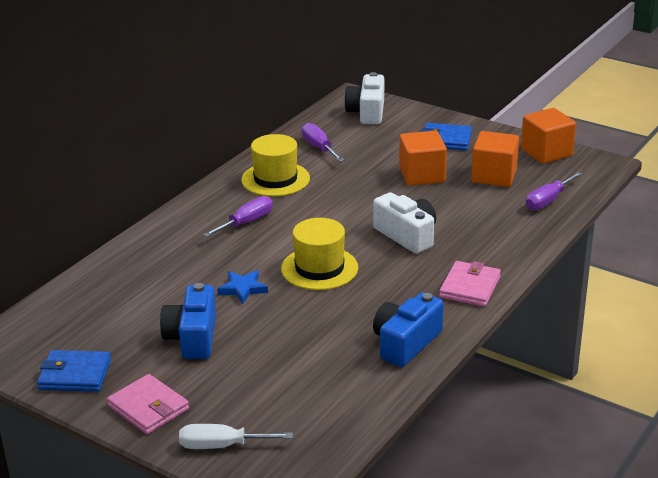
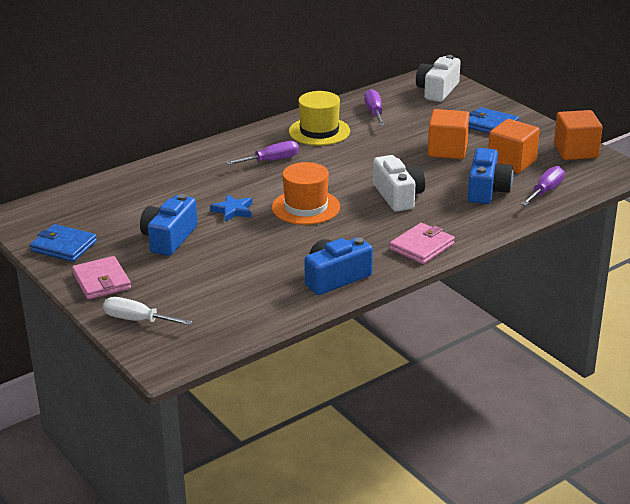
camera: 20 degrees right, 0 degrees up
yellow hat [281,218,358,290] -> orange hat [272,162,340,225]
purple screwdriver [526,172,582,210] -> purple screwdriver turned 150 degrees clockwise [521,166,565,206]
none -> blue camera [468,148,513,204]

